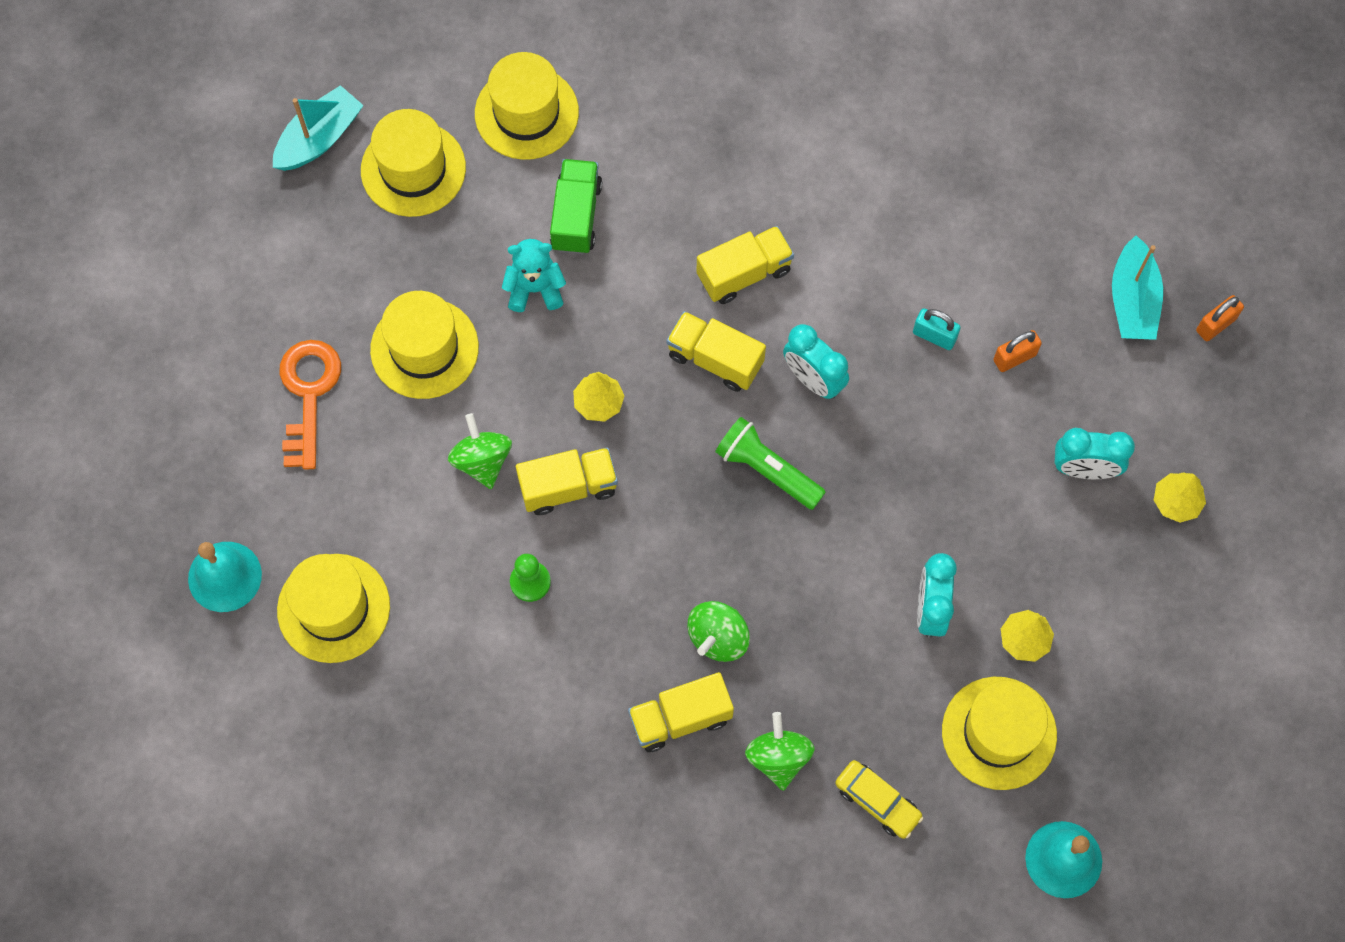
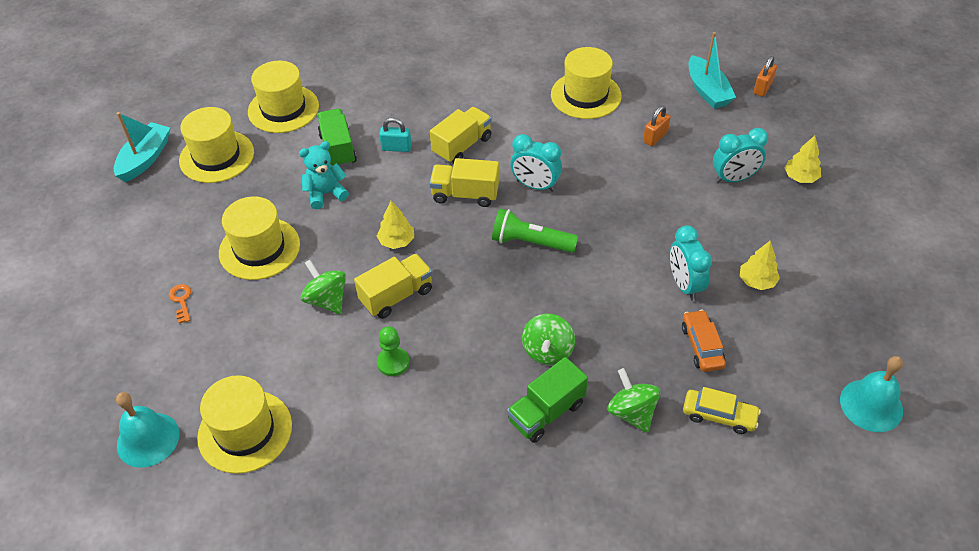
camera: 20 degrees left, 20 degrees down
orange key [280,340,341,470] -> orange key [169,284,191,324], size x0.46
yellow truck [628,672,734,752] -> green truck [507,357,588,443]
turquoise padlock [913,308,961,350] -> turquoise padlock moved to [379,118,412,152]
yellow hat [942,677,1057,790] -> yellow hat moved to [551,47,622,119]
none -> orange car [682,310,726,372]

